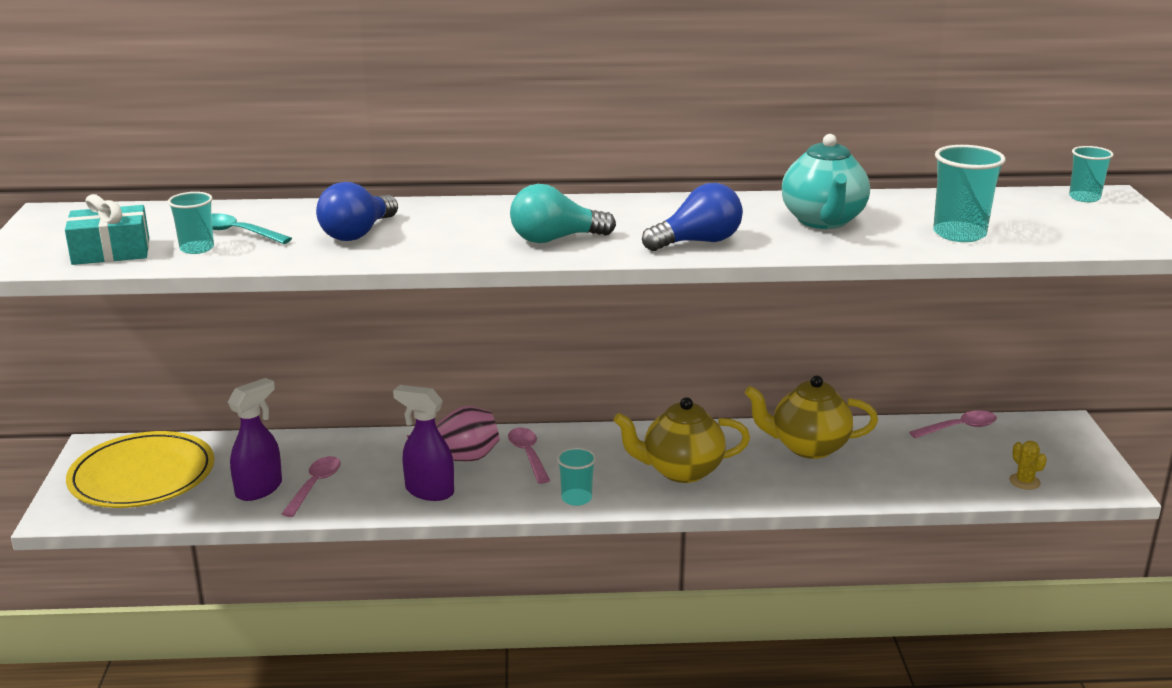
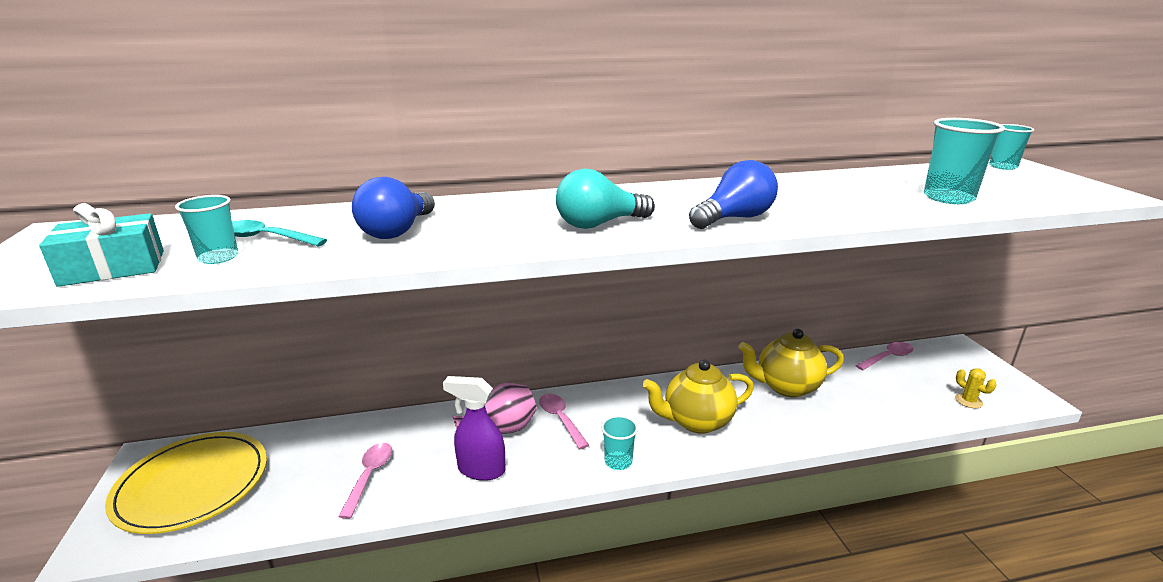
camera: 10 degrees left, 0 degrees up
purple spray bottle [228,378,282,501] -> none
turquoise teapot [782,134,870,229] -> none

